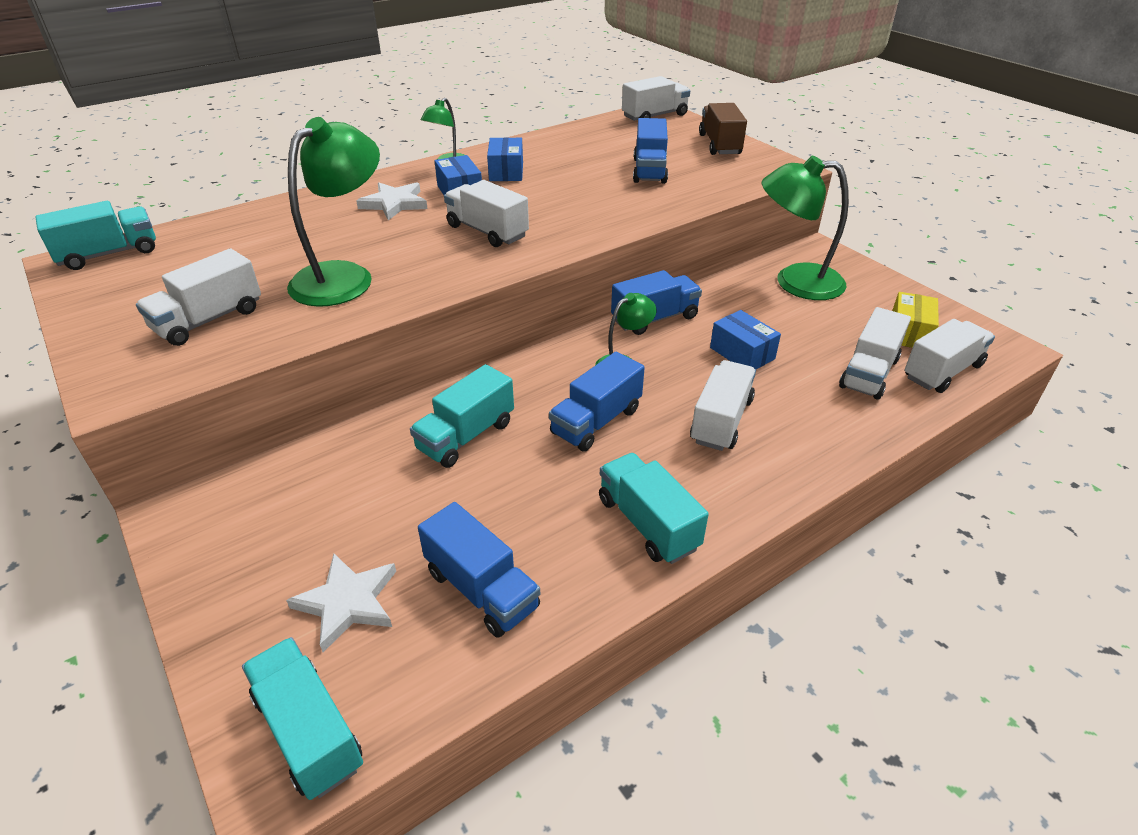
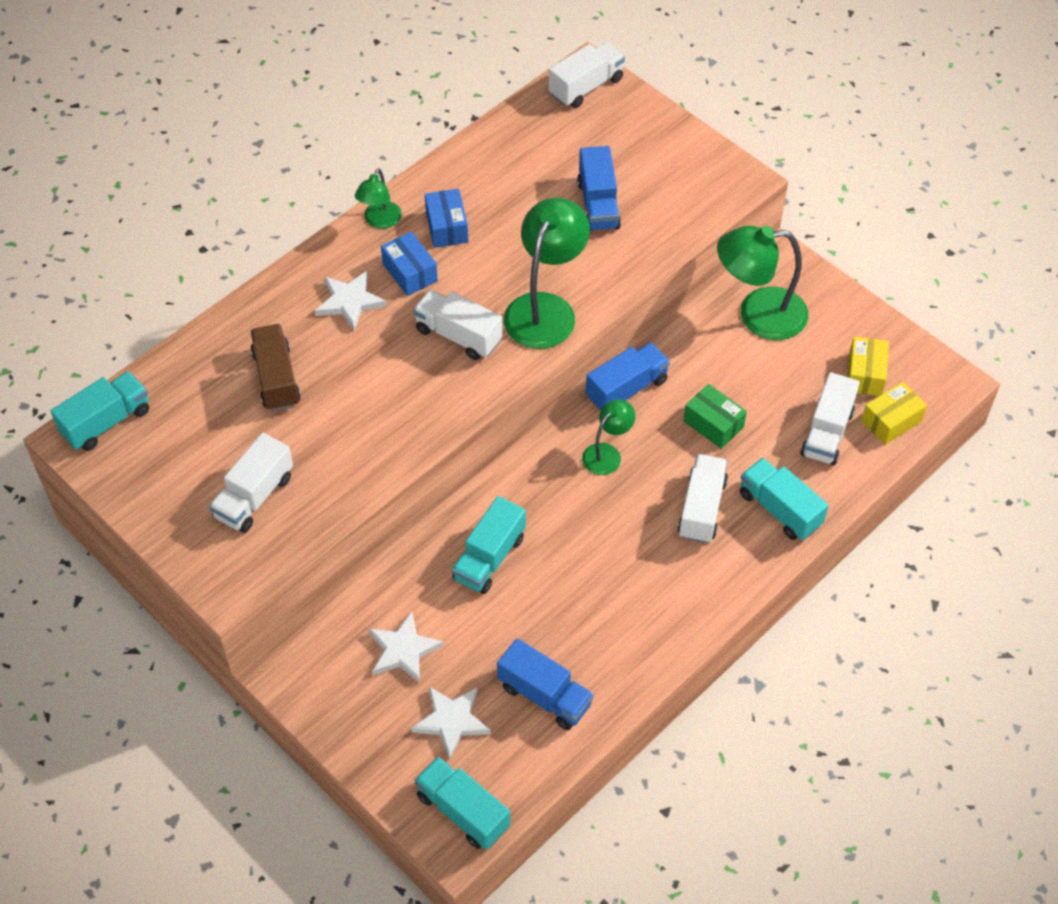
camera: 10 degrees left, 15 degrees up
green lamp [287,117,380,307] -> green lamp moved to [504,198,590,349]
blue truck [549,352,645,452] -> none
turquoise truck [599,453,709,564] -> turquoise truck moved to [740,458,829,540]
brown truck [699,103,747,155] -> brown truck moved to [250,324,301,411]
blue box [710,310,781,369] -> green box [684,384,747,449]
white truck [904,319,995,393] -> yellow box [861,382,927,445]
none -> white star [368,611,444,683]

